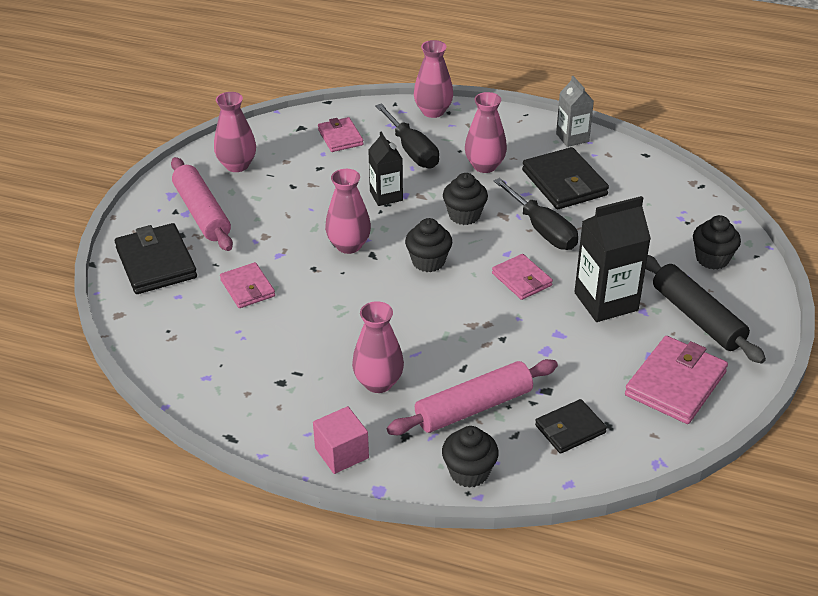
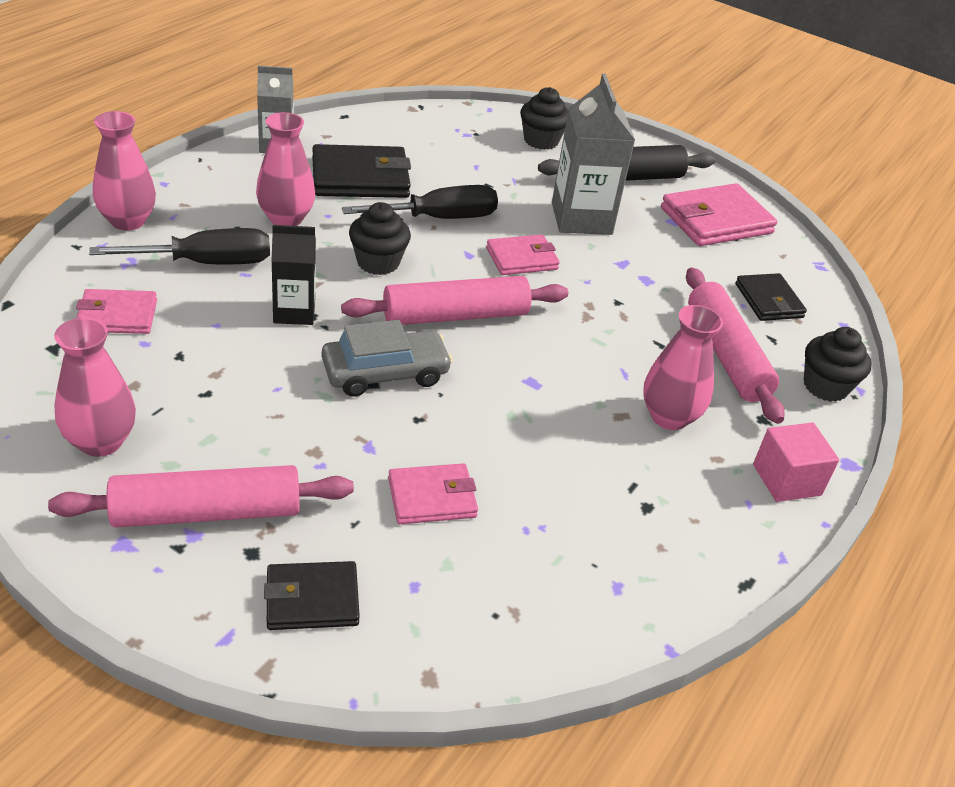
camera: 80 degrees left, 0 degrees up
black wallet [115,223,197,294] -> black wallet [264,561,360,630], size x0.61
pink vase [325,169,371,254] -> grey car [322,320,453,397]
black cupcake [405,218,452,272] -> pink rolling pin [341,276,568,325]
black carton [575,196,651,322] -> grey carton [552,73,635,235]
pink wallet [625,336,728,424] -> pink wallet turned 75 degrees counterclockwise [661,183,777,246]

